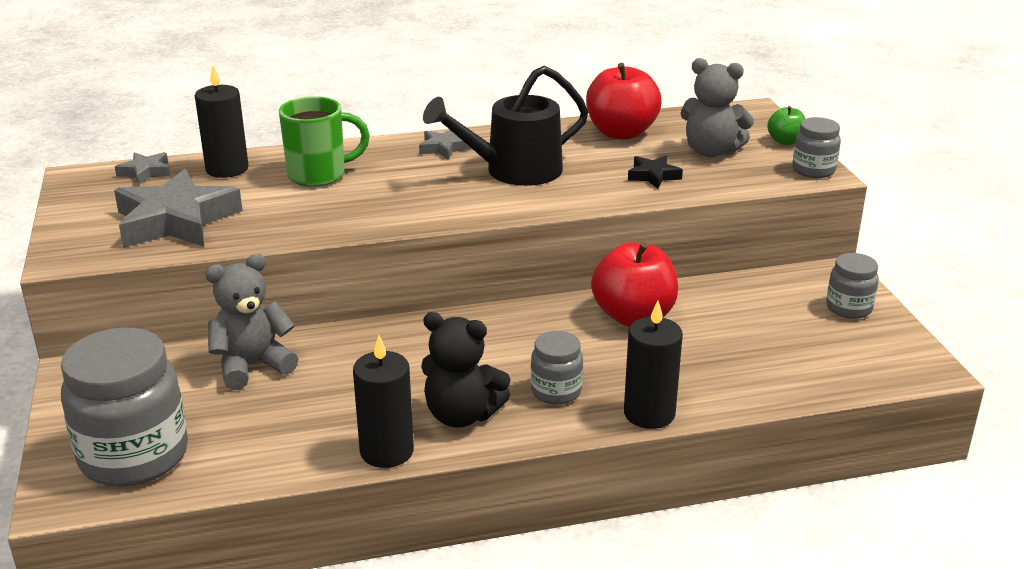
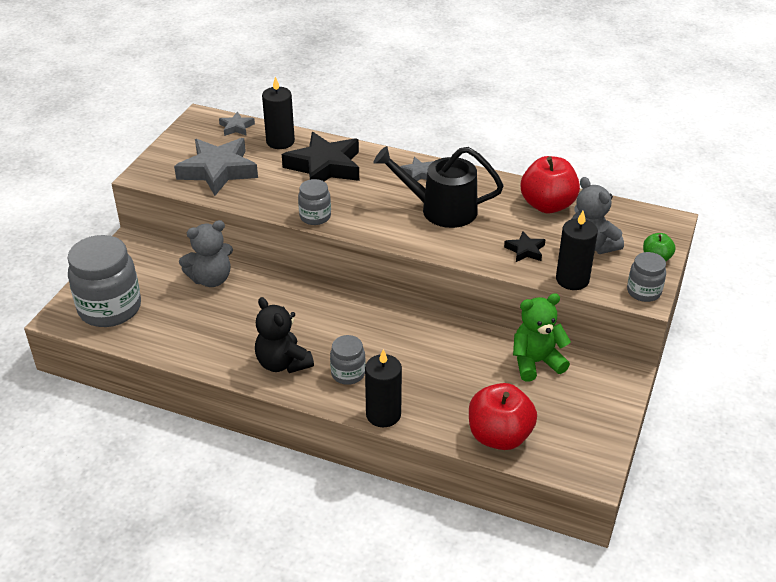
camera: 35 degrees right, 10 degrees up
grey teddy bear [205,254,298,390] -> grey teddy bear turned 150 degrees clockwise [179,220,233,287]
green mug [279,96,370,187] -> black star [282,132,359,182]
black candle [353,335,414,468] -> black candle moved to [556,211,598,290]
red apple [591,242,678,327] -> red apple moved to [469,383,537,450]
grey jar [826,253,879,319] -> grey jar moved to [298,179,331,225]
none -> green teddy bear [513,293,571,381]

